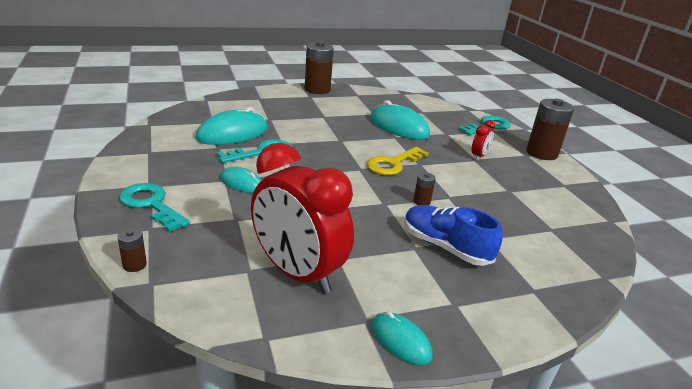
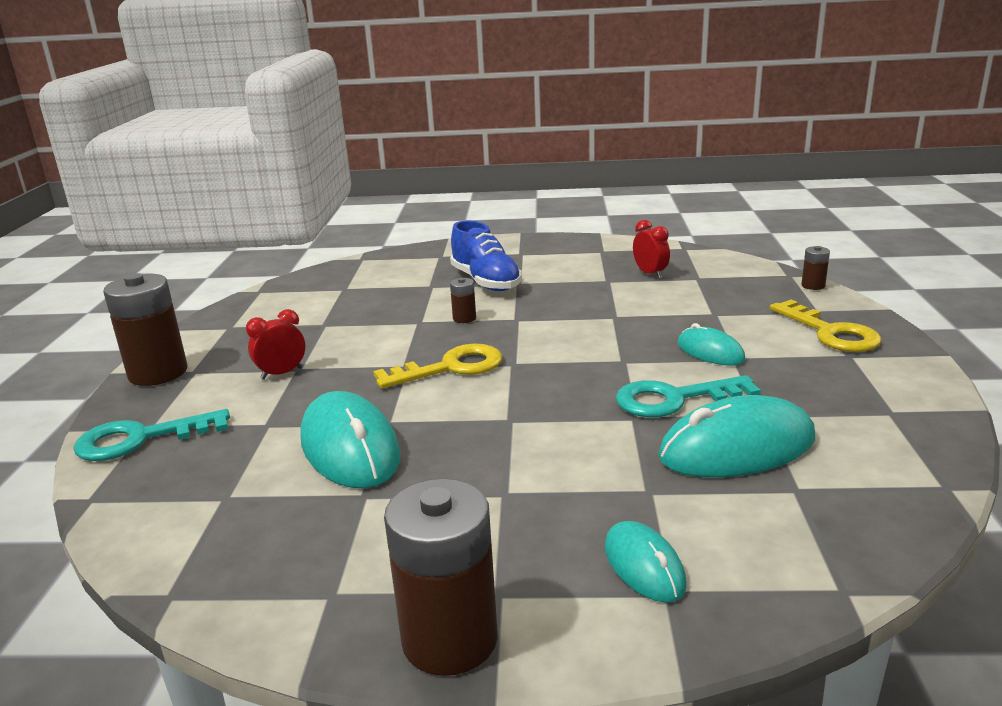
camera: 155 degrees left, 5 degrees down
turquoise key [119,183,190,232] -> yellow key [770,300,882,352]
red clock [251,142,354,294] -> red clock [633,220,670,278], size x0.42
turquoise mouse [371,311,432,365] -> turquoise mouse moved to [605,521,687,603]

